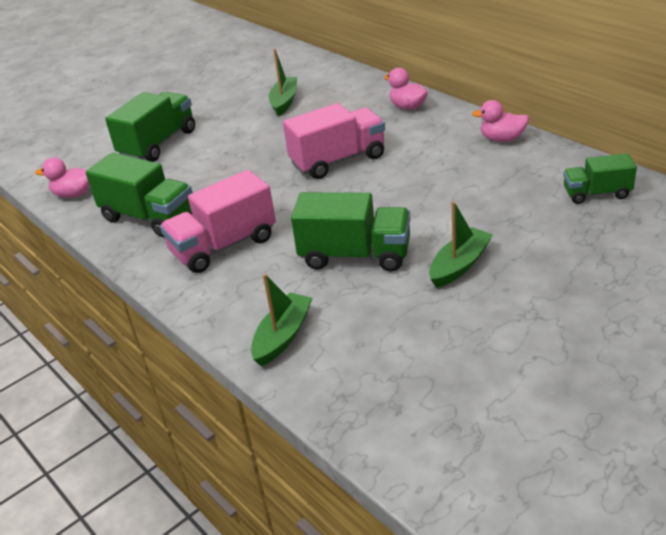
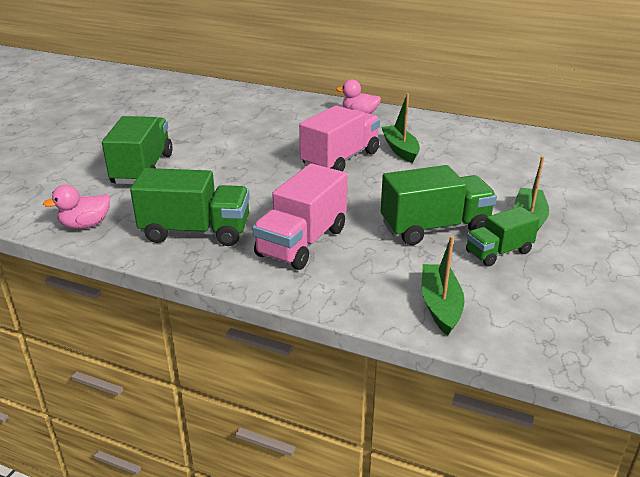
camera: 30 degrees left, 5 degrees down
green boat [269,49,297,116] -> green boat moved to [381,93,420,163]
pink duck [472,100,529,142] -> none
green truck [563,153,637,204] -> green truck moved to [466,206,540,267]

